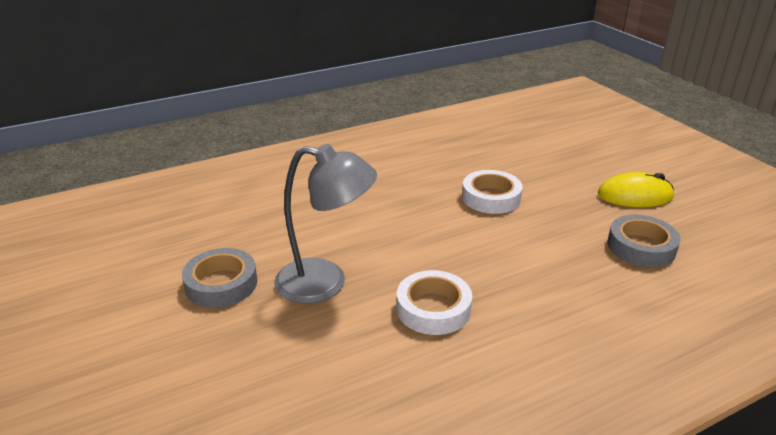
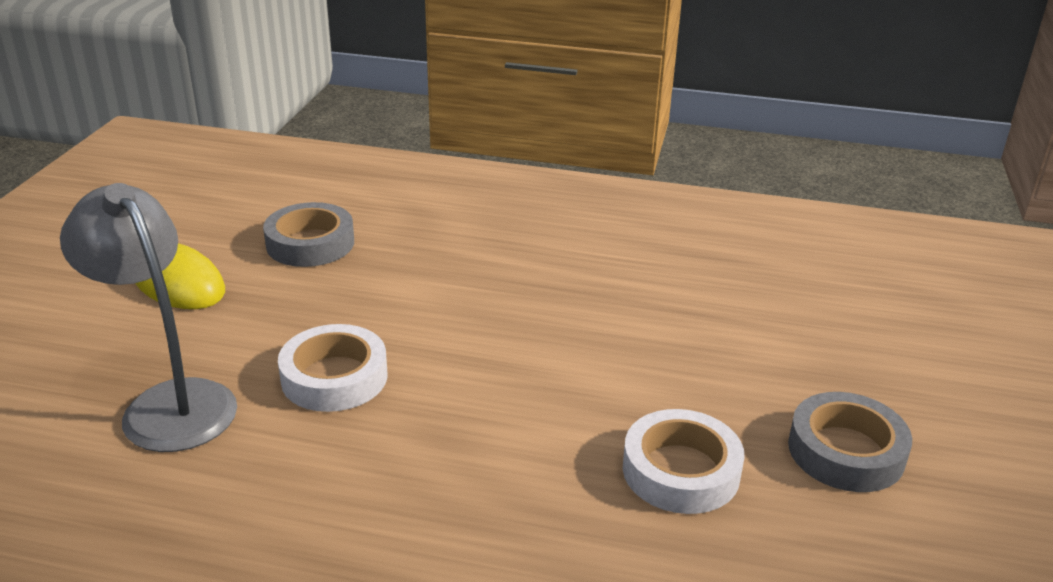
camera: 140 degrees left, 0 degrees up
grey lamp [274,144,377,304] -> grey lamp moved to [60,183,237,452]
white tape [397,270,472,335] -> white tape moved to [623,409,745,514]

